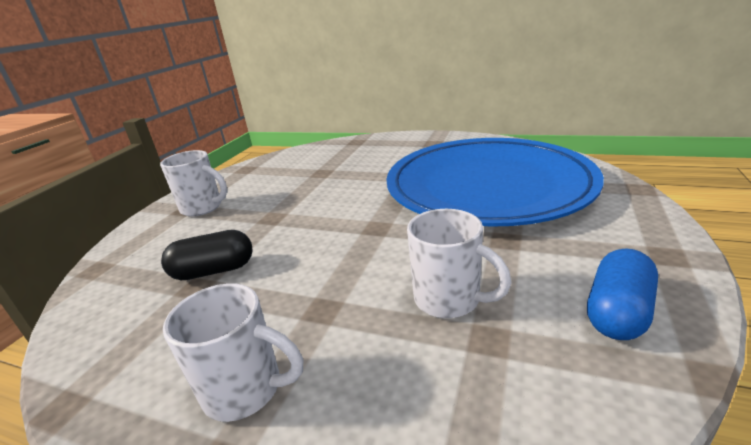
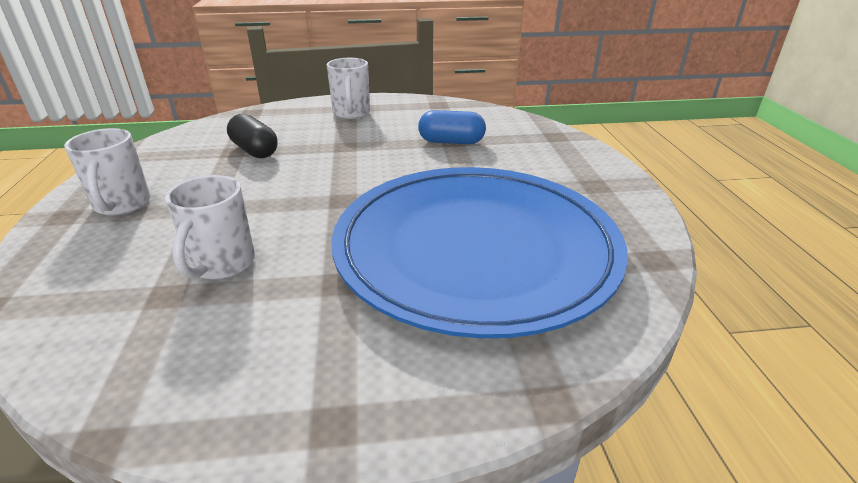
camera: 60 degrees right, 5 degrees up
blue capsule [587,248,658,340] -> blue capsule moved to [418,110,486,144]

